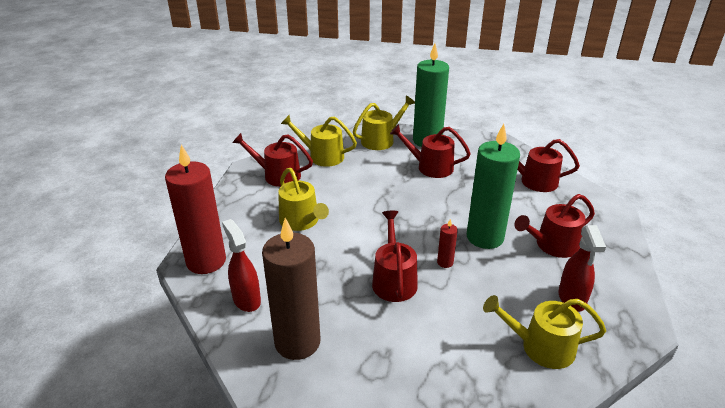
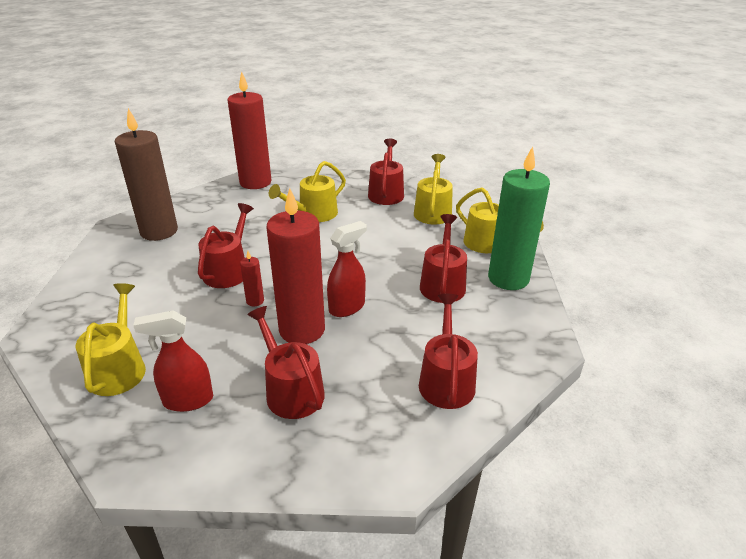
camera: 80 degrees right, 0 degrees up
red spray bottle [222,219,261,312] -> red spray bottle moved to [327,221,367,317]
red watering can [372,211,418,302] -> red watering can turned 60 degrees counterclockwise [198,203,254,288]
green candle [467,124,520,249] -> red candle [266,188,325,344]

